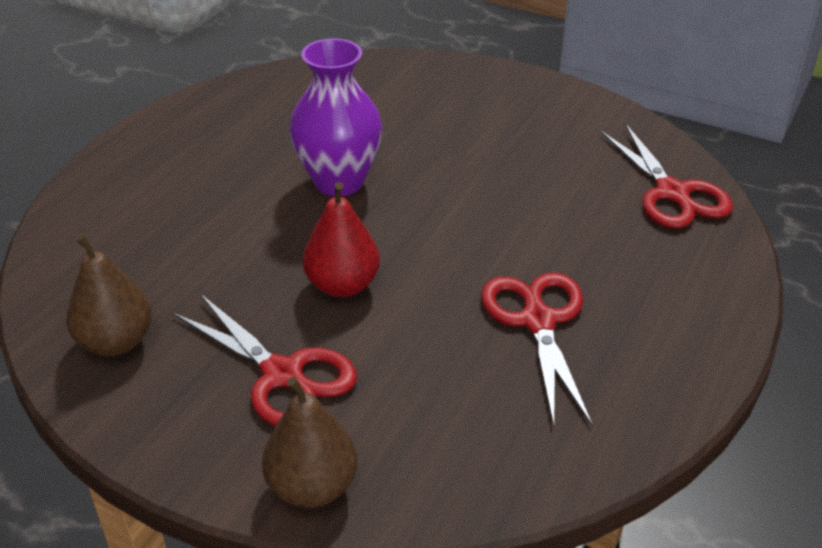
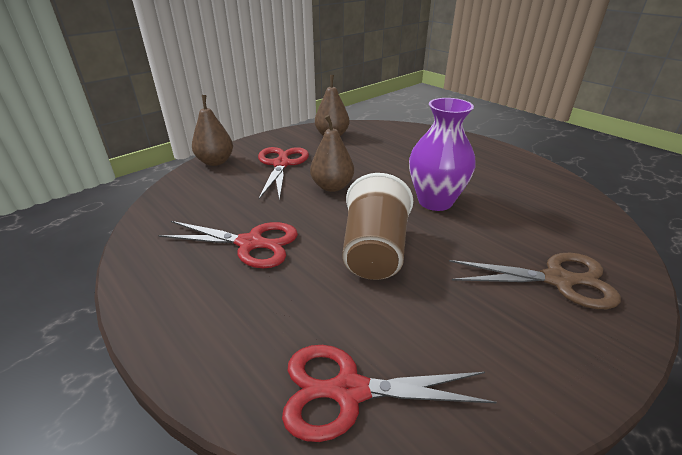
camera: 110 degrees right, 5 degrees down
red scissors [173,294,357,426] -> red scissors turned 120 degrees clockwise [258,147,309,201]
red pear [303,182,380,297] -> brown pear [310,115,354,192]
none -> brown cup [342,173,413,280]
none -> brown scissors [449,253,621,309]

